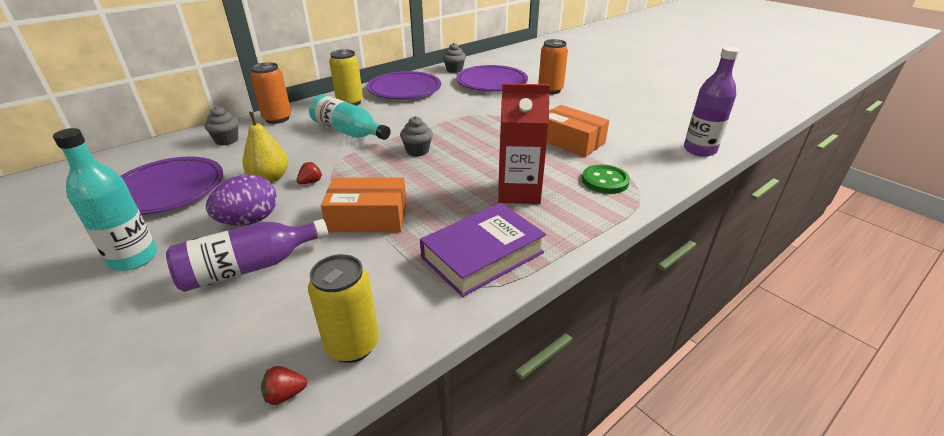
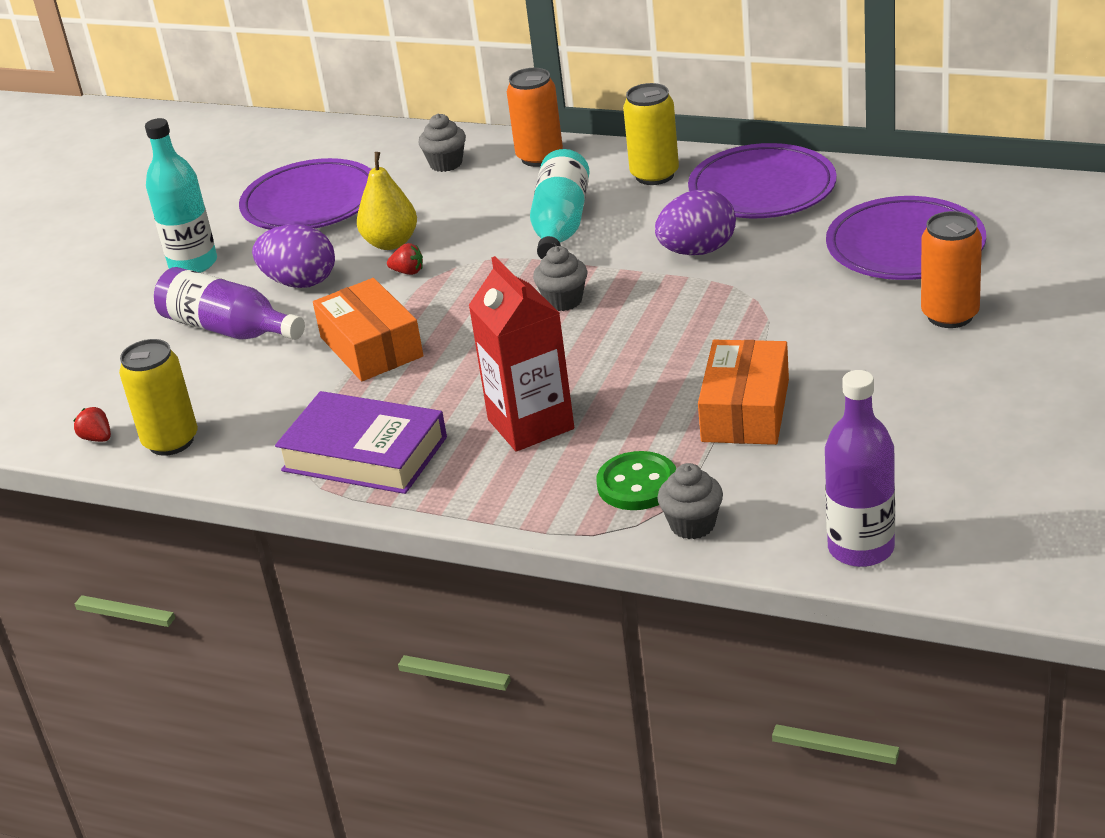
camera: 65 degrees right, 0 degrees up
grey cupcake [443,43,466,73] -> grey cupcake moved to [657,463,723,539]
none -> purple egg [655,190,736,255]

